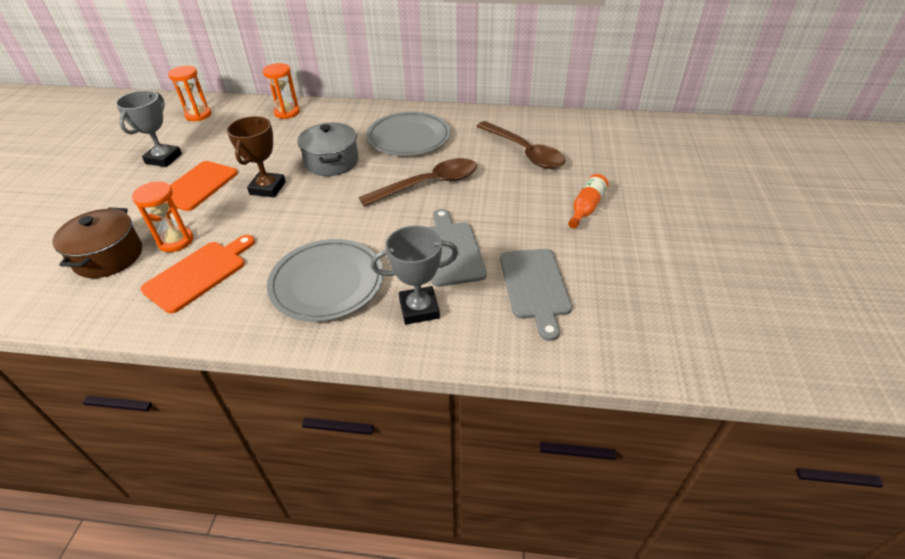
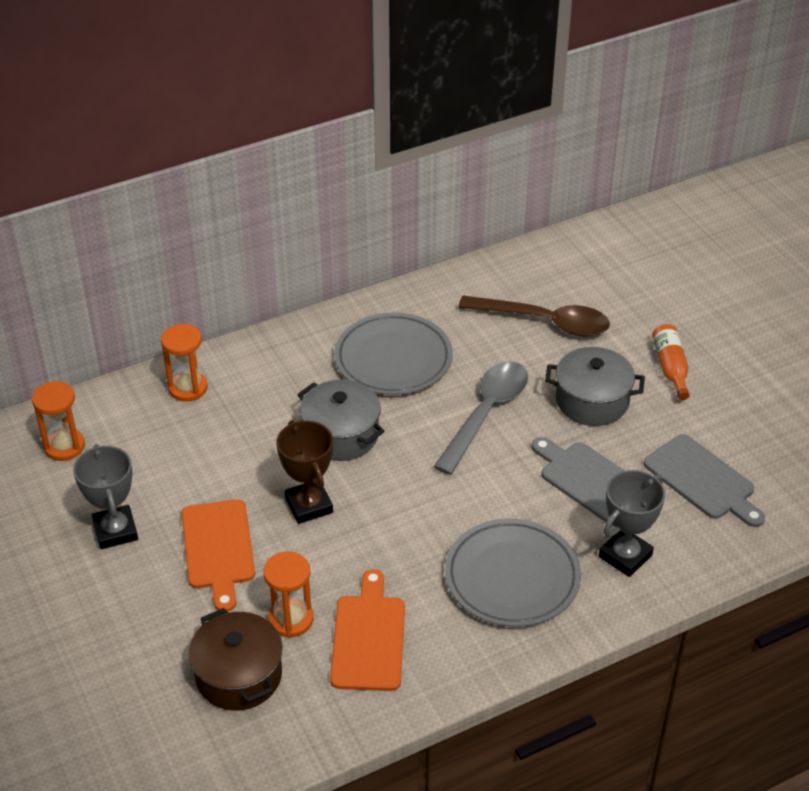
camera: 35 degrees left, 0 degrees up
brown spoon [359,158,477,206] -> grey spoon [434,361,528,475]
none -> grey pot [545,347,645,426]

